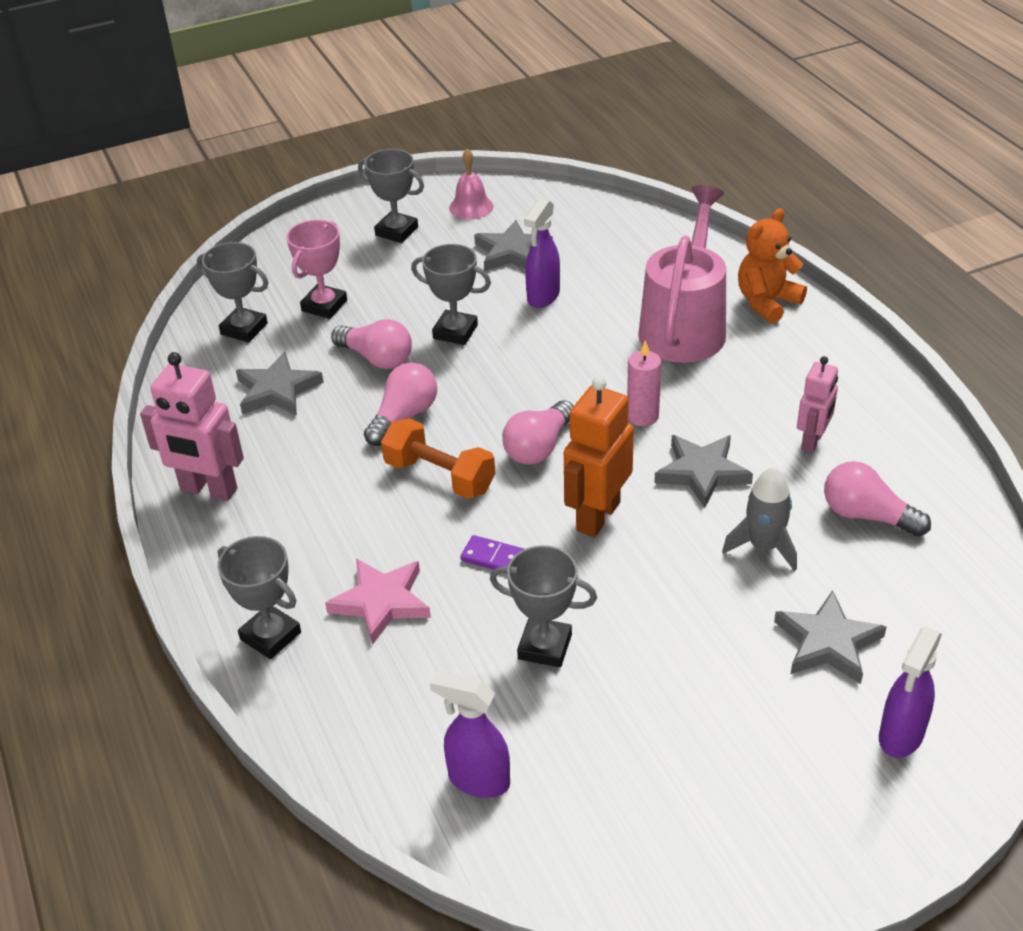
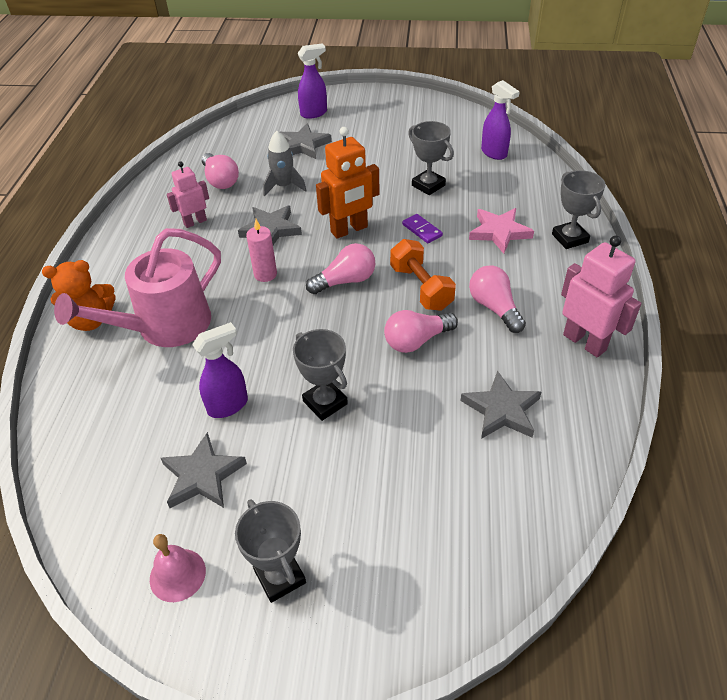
camera: 150 degrees left, 5 degrees up
grey trophy [197,242,268,342] -> none
pink trophy [286,220,347,319] -> none
pink light bulb [331,319,412,369] -> pink light bulb moved to [469,265,526,333]

